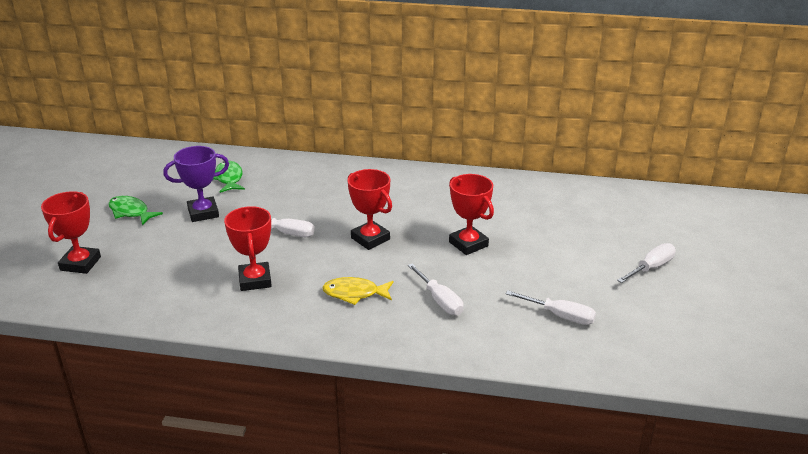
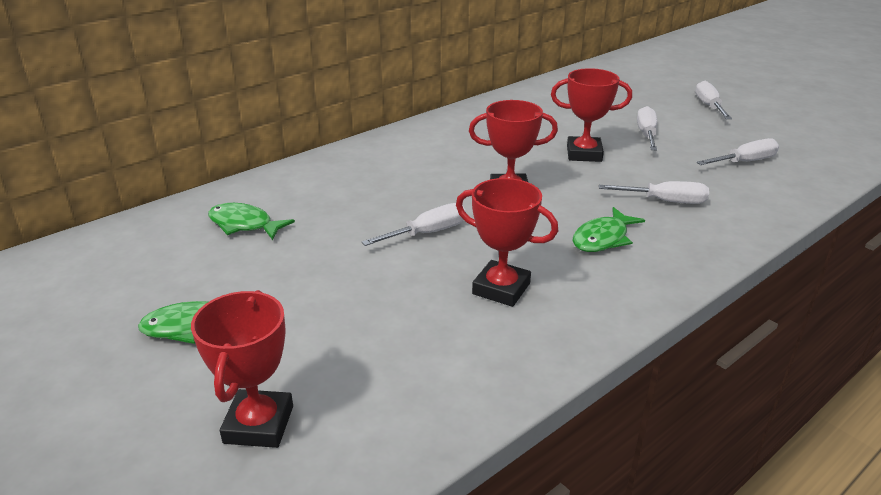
camera: 50 degrees left, 0 degrees up
red trophy [41,191,101,274] -> red trophy turned 45 degrees clockwise [191,290,293,448]
purple trophy [163,146,229,222] -> none
yellow fish [322,277,394,305] -> green fish [572,207,645,252]
none -> white screwdriver [637,106,657,151]

